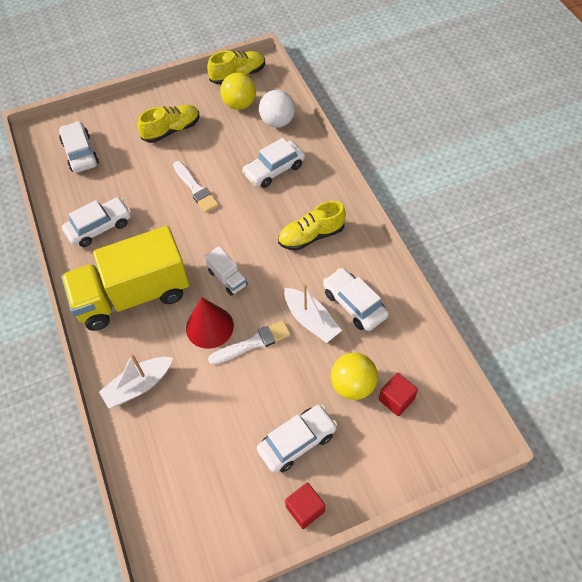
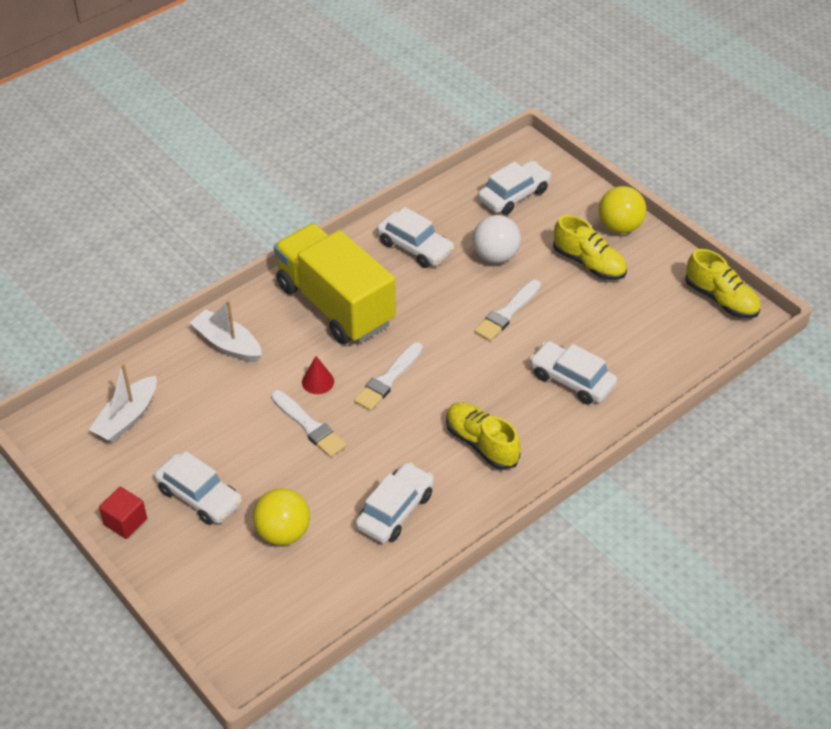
camera: 70 degrees right, 10 degrees down
red cone [186,297,234,349] -> red cone [302,356,334,394], size x0.57
white truck [205,246,248,296] -> white brush [354,342,423,411]
yellow ball [220,73,256,110] -> yellow ball moved to [599,186,646,234]
white ball [259,90,295,128] -> white ball moved to [473,215,521,263]
white boat [284,284,342,343] -> white boat moved to [89,363,157,442]
red cube [379,373,418,416] -> none

